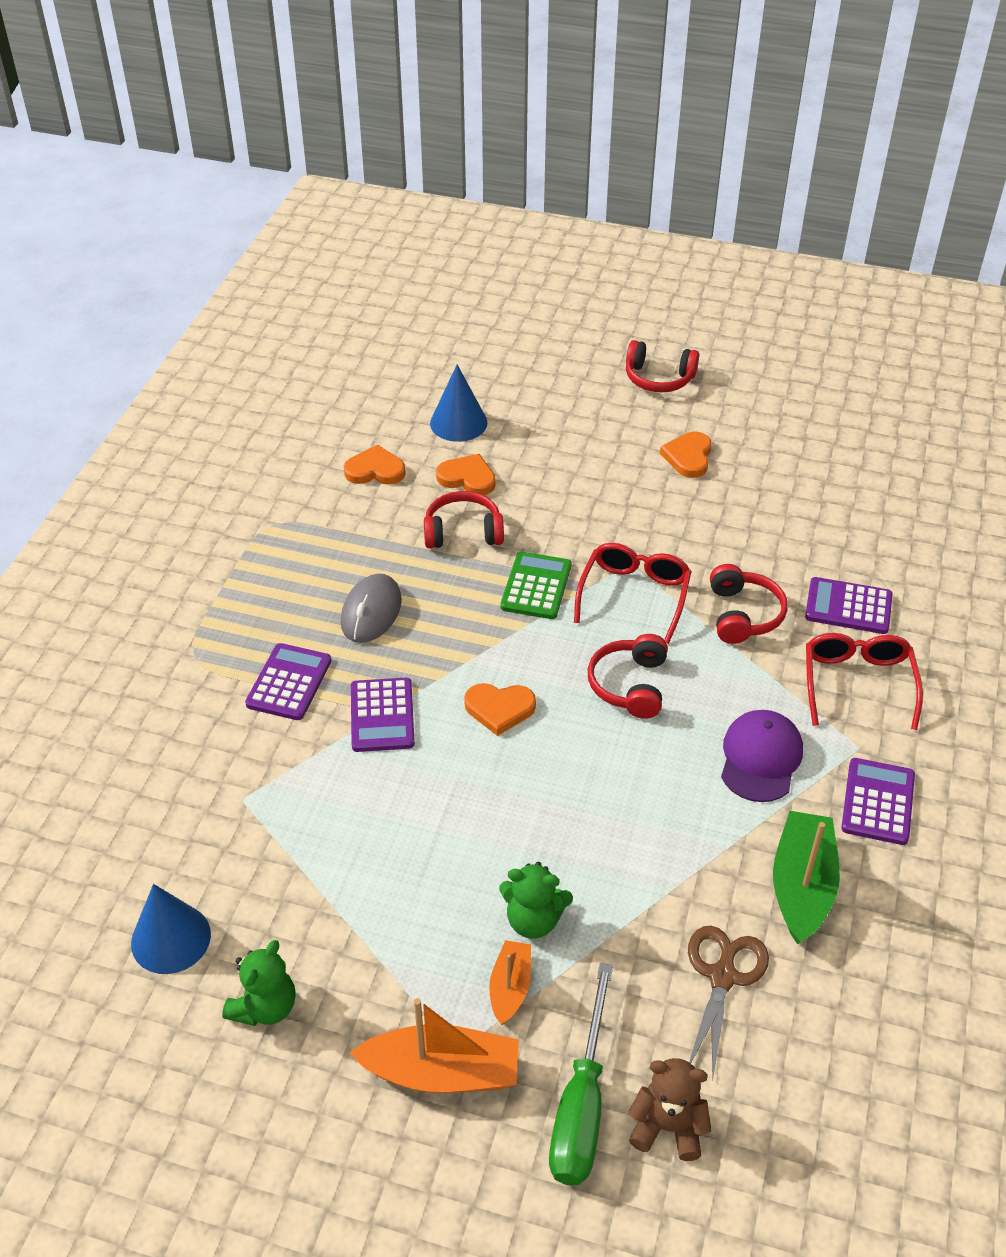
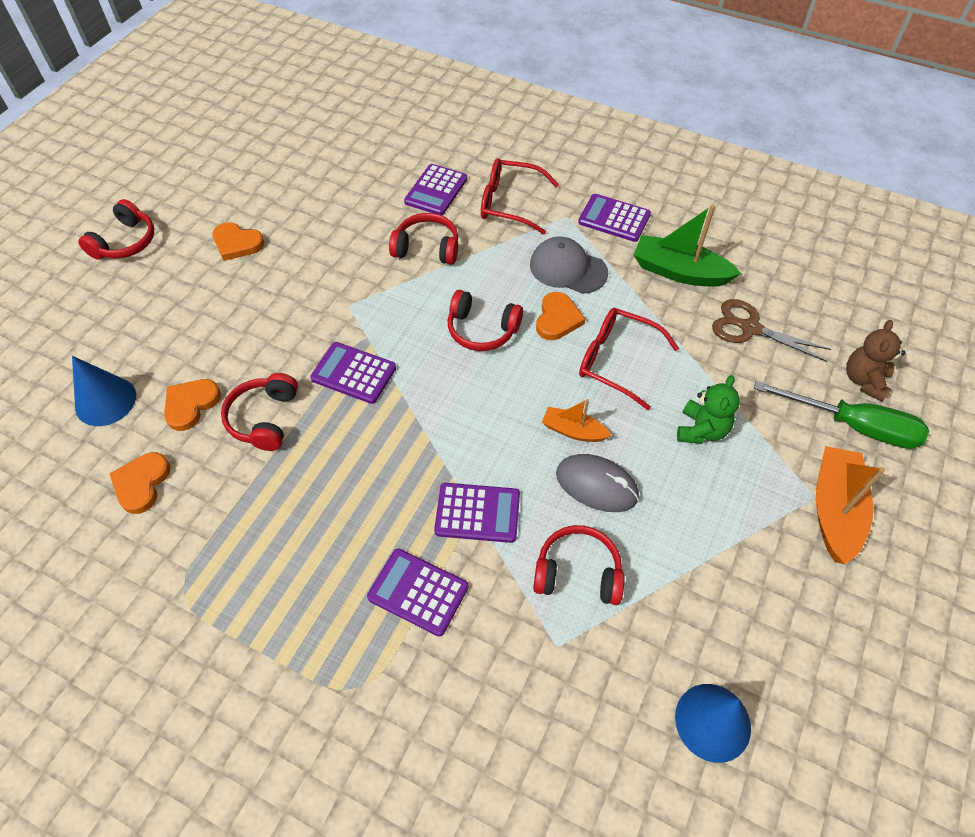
camera: 80 degrees left, 10 degrees up
green teddy bear [222,940,296,1026] -> none
grey mouse [341,574,402,643] -> grey mouse moved to [556,454,639,512]
orange heart [464,683,536,736] -> orange heart moved to [536,292,585,340]
orange boat [489,940,531,1025] -> orange boat moved to [542,399,612,442]
green calculator [501,552,571,619] -> purple calculator [310,342,396,404]
red glasses [574,543,692,644] -> red glasses moved to [579,308,679,410]
purple cap [721,710,803,802] -> grey cap [530,236,608,294]
none -> red headphones [533,525,625,605]

